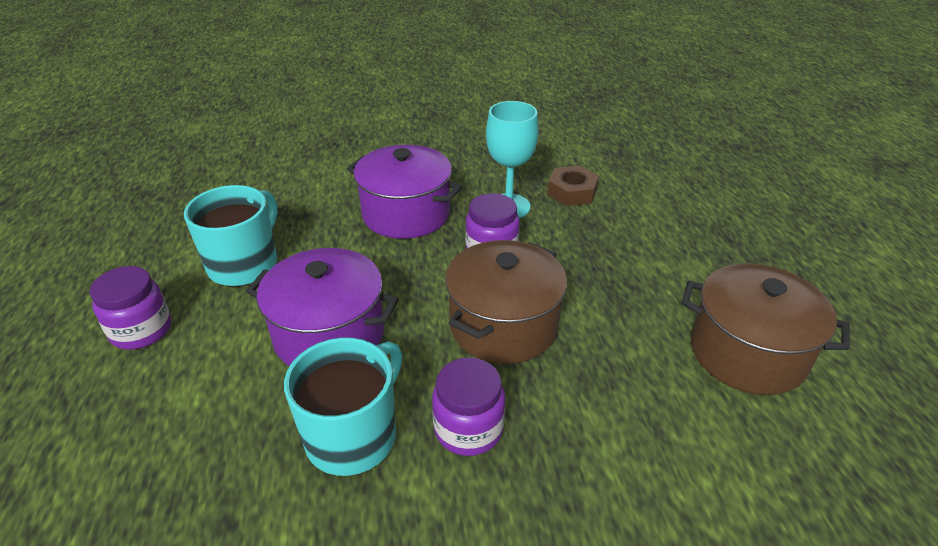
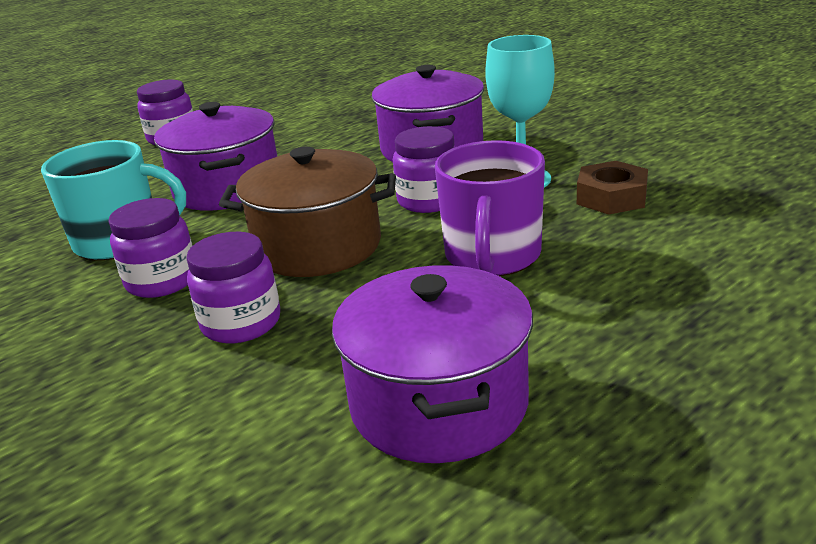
camera: 60 degrees right, 10 degrees down
turquoise mug [184,185,278,287] -> none
brown pot [681,263,850,395] -> purple pot [332,265,533,463]
none -> purple jar [186,232,280,343]
none -> purple mug [435,140,545,276]

